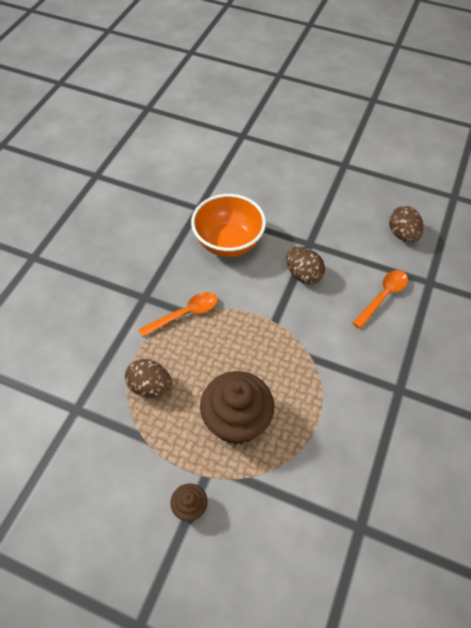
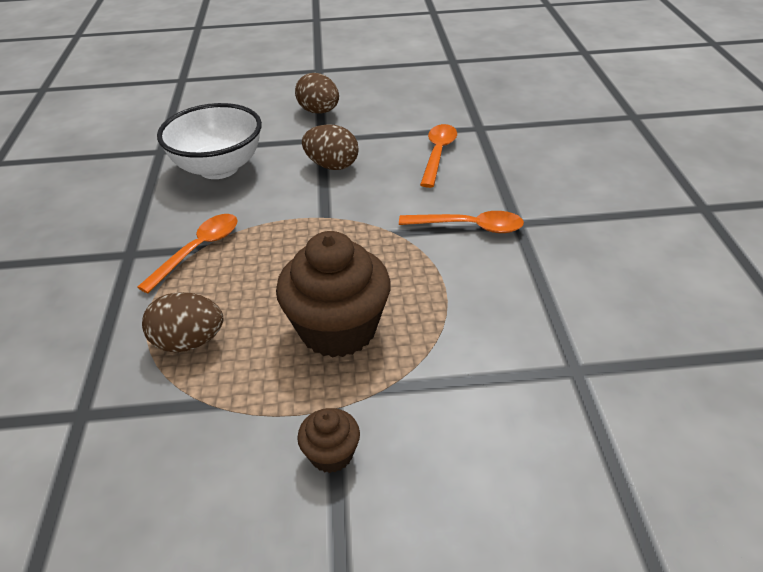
camera: 25 degrees left, 15 degrees down
orange bowl [191,194,266,257] -> white bowl [157,103,262,179]
brown egg [389,206,424,242] -> brown egg moved to [295,73,339,114]
none -> orange spoon [399,211,524,233]

